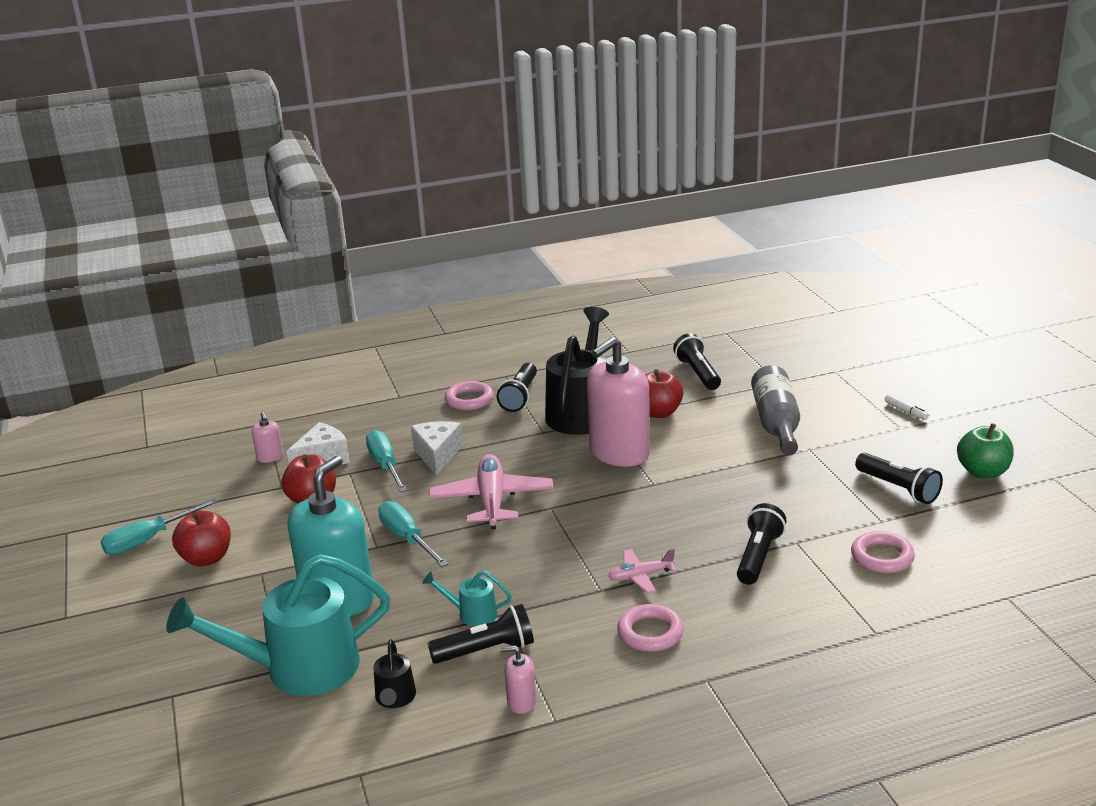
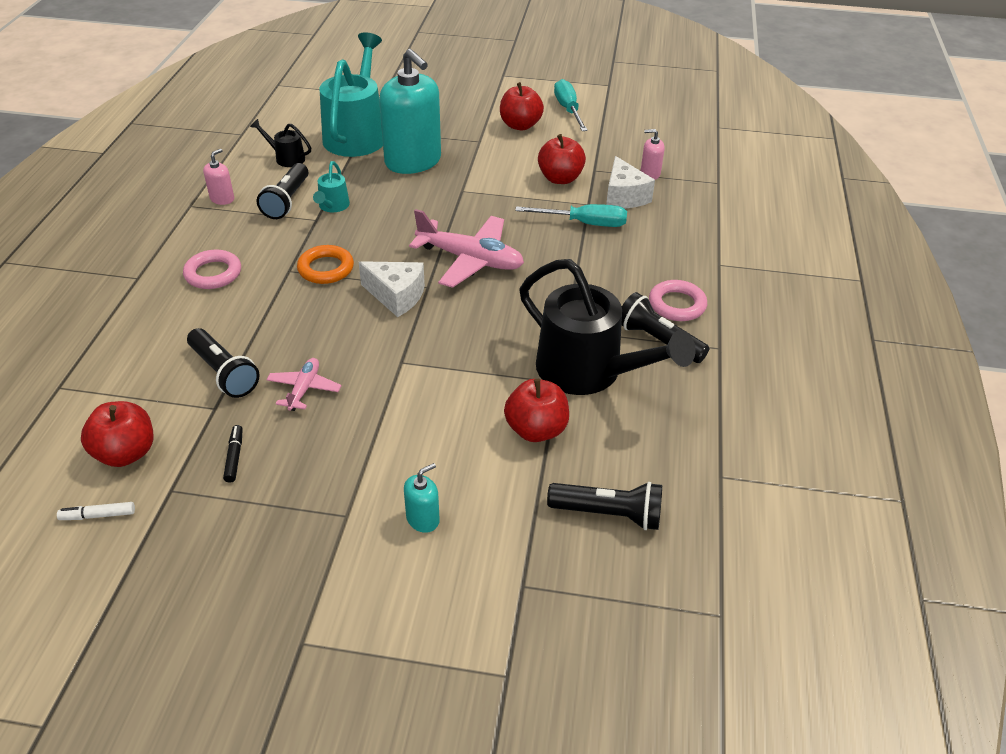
camera: 115 degrees right, 15 degrees up
turquoise screwdriver [378,501,448,567] -> none
white cheese [411,421,463,476] -> white cheese moved to [359,261,425,317]
turquoise watering can [422,571,512,627] -> turquoise watering can turned 150 degrees clockwise [313,161,350,212]
pink soap dispenser [587,337,650,467] -> none
pink plane [608,548,677,593] -> pink plane moved to [266,358,342,411]
grey bottle [751,365,800,456] -> turquoise soap dispenser [404,463,440,533]
pink ring [851,531,915,573] -> red apple [81,401,153,467]
black flashlight [855,453,943,504] -> none
white marker [885,394,929,420] -> white marker moved to [57,502,135,520]
green apple [957,423,1014,478] -> none
none -> black marker [223,425,243,483]
none -> orange ring [297,245,354,284]

